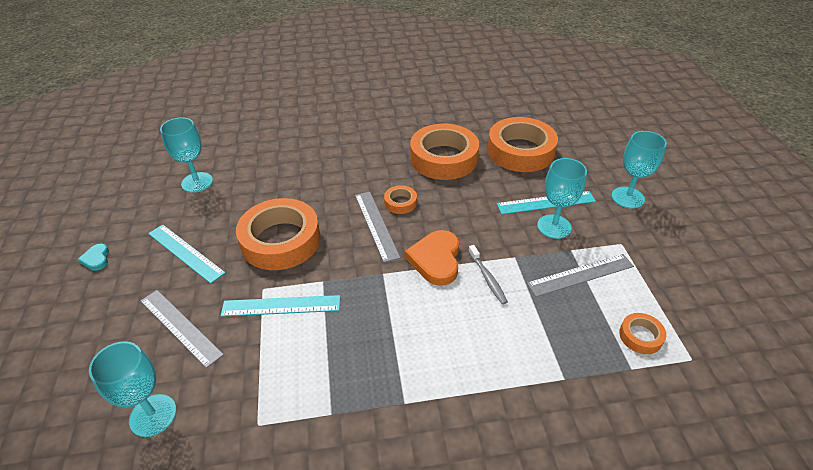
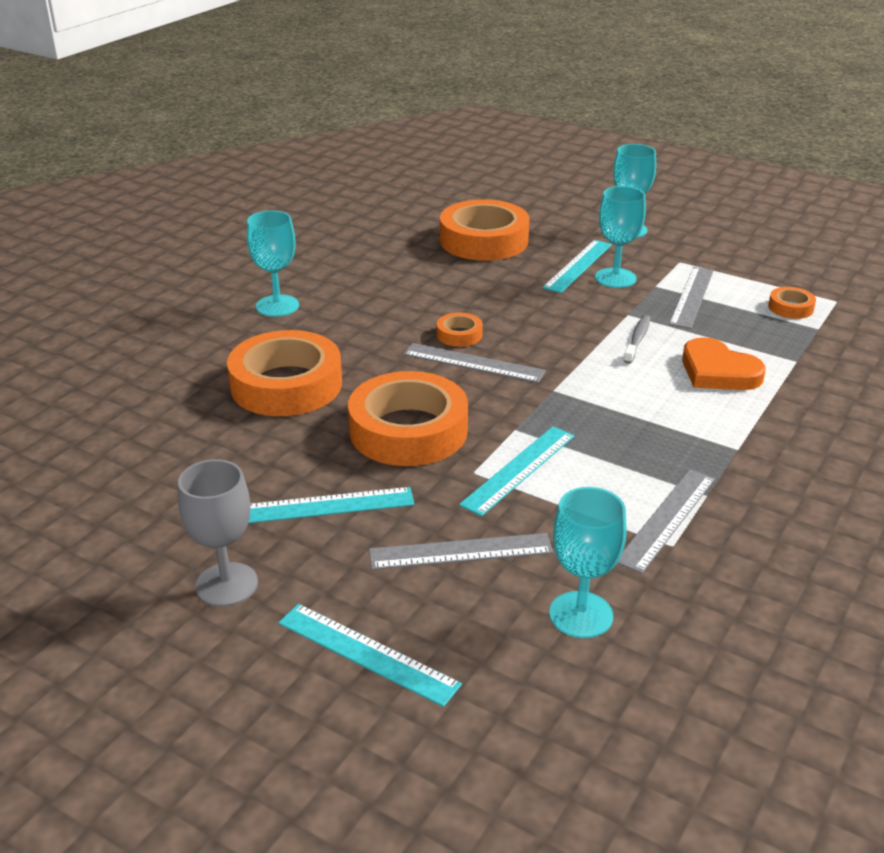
camera: 50 degrees left, 10 degrees down
turquoise heart [78,244,109,271] -> grey goblet [178,459,258,607]
turquoise goblet [160,118,213,193] -> turquoise goblet moved to [247,211,299,317]
orange heart [405,230,459,286] -> orange heart moved to [682,337,766,390]
orange tape [410,124,479,180] -> orange tape moved to [227,330,342,416]
grey toothbrush [468,245,508,305] -> grey toothbrush turned 90 degrees counterclockwise [624,315,650,364]
none -> turquoise ruler [278,604,462,707]
none -> grey ruler [617,469,715,574]

